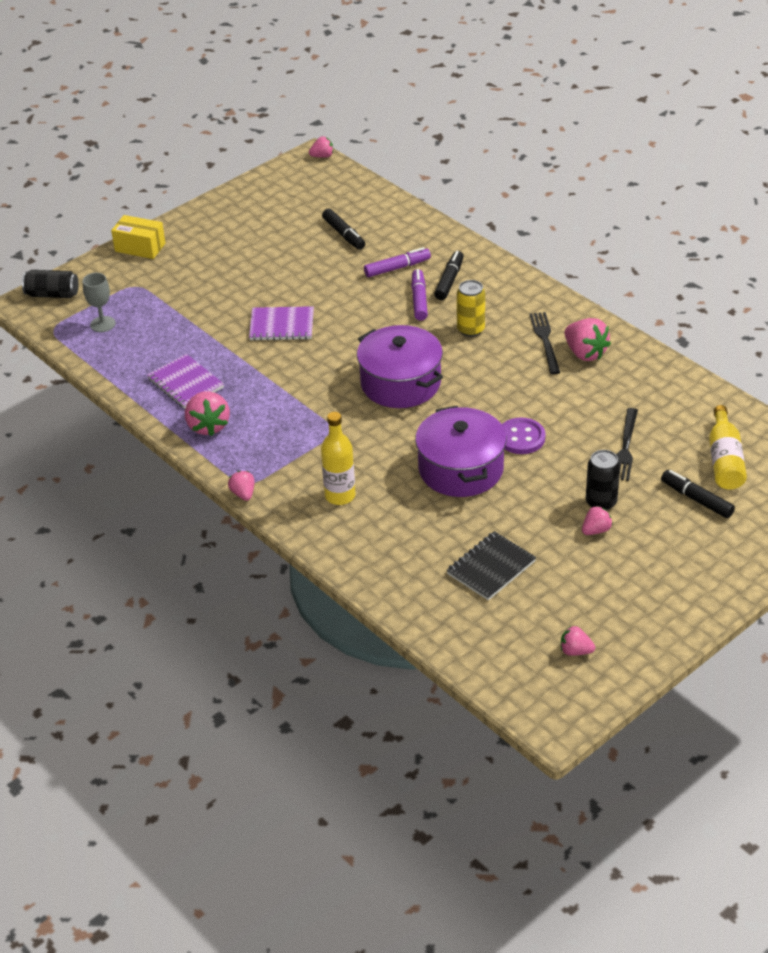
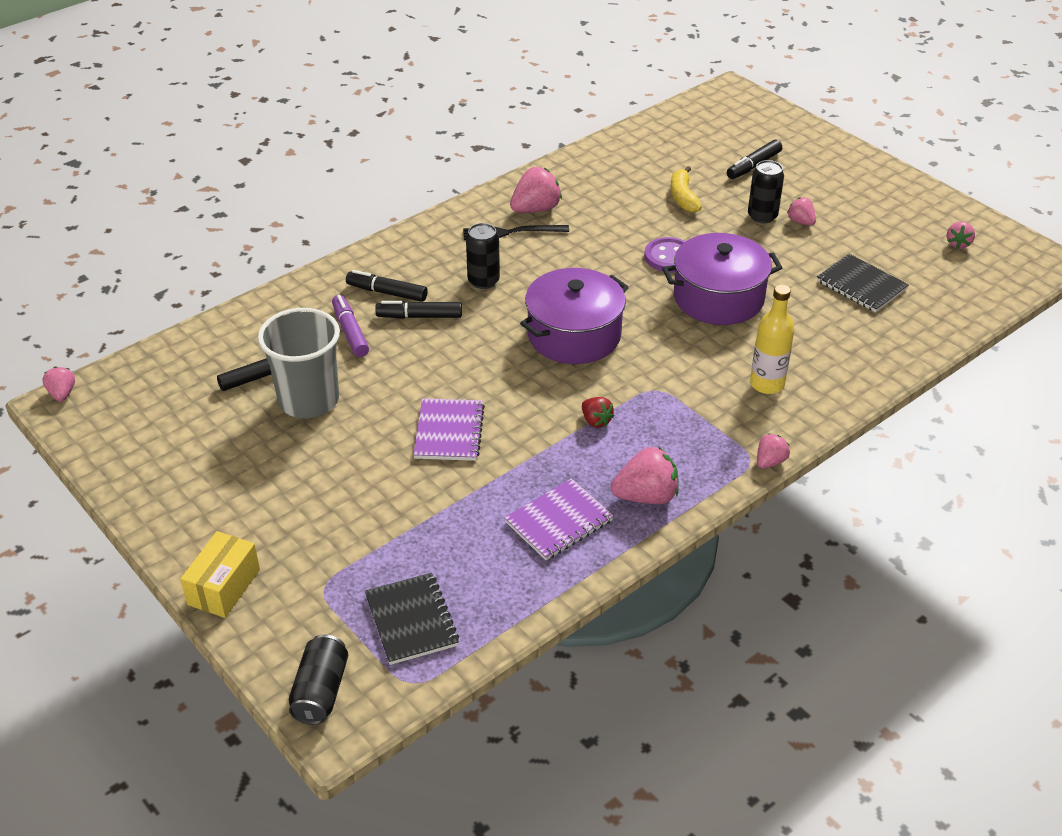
camera: 90 degrees left, 0 degrees up
grey goblet [83,273,115,332] -> black notebook [365,573,459,665]
pink strawberry [228,471,255,501] -> pink strawberry turned 150 degrees clockwise [757,433,790,469]
purple marker [411,269,428,321] -> black marker [375,301,462,319]
yellow can [457,280,485,337] -> black can [466,223,500,289]
black fork [616,408,638,481] -> yellow banana [671,166,702,213]
yellow bottle [709,405,747,490] -> none
none -> grey cup [258,308,340,418]
none -> red strawberry [582,397,614,428]

